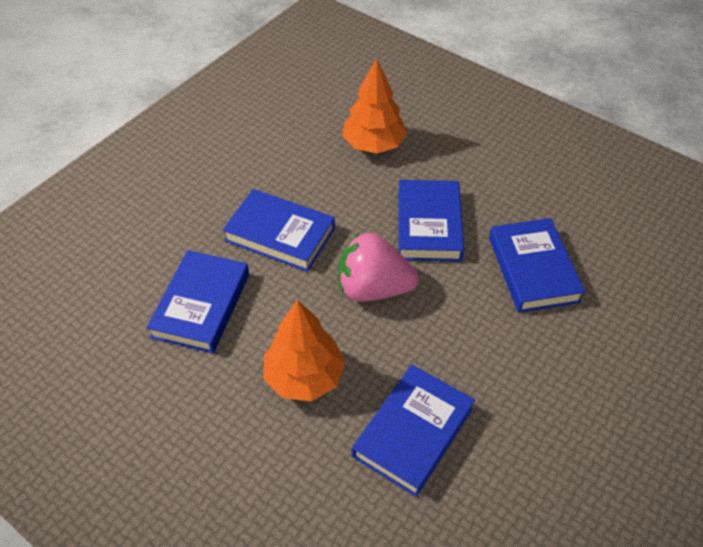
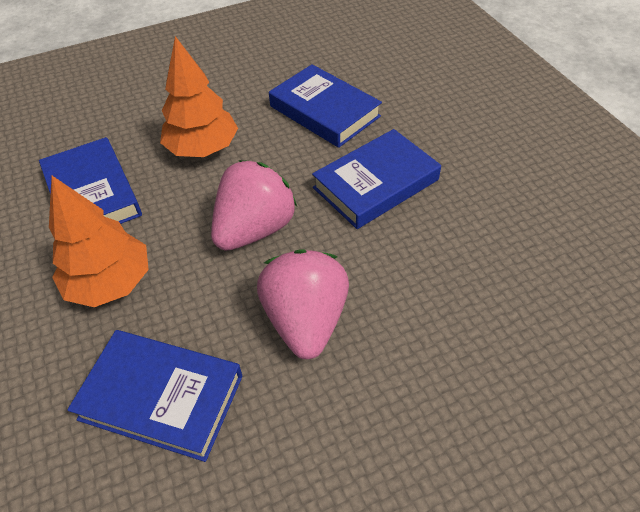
camera: 120 degrees right, 0 degrees up
orange tree [342,58,407,153] -> orange tree moved to [49,176,149,307]
blue book [398,180,464,262] -> pink strawberry [257,249,349,359]

